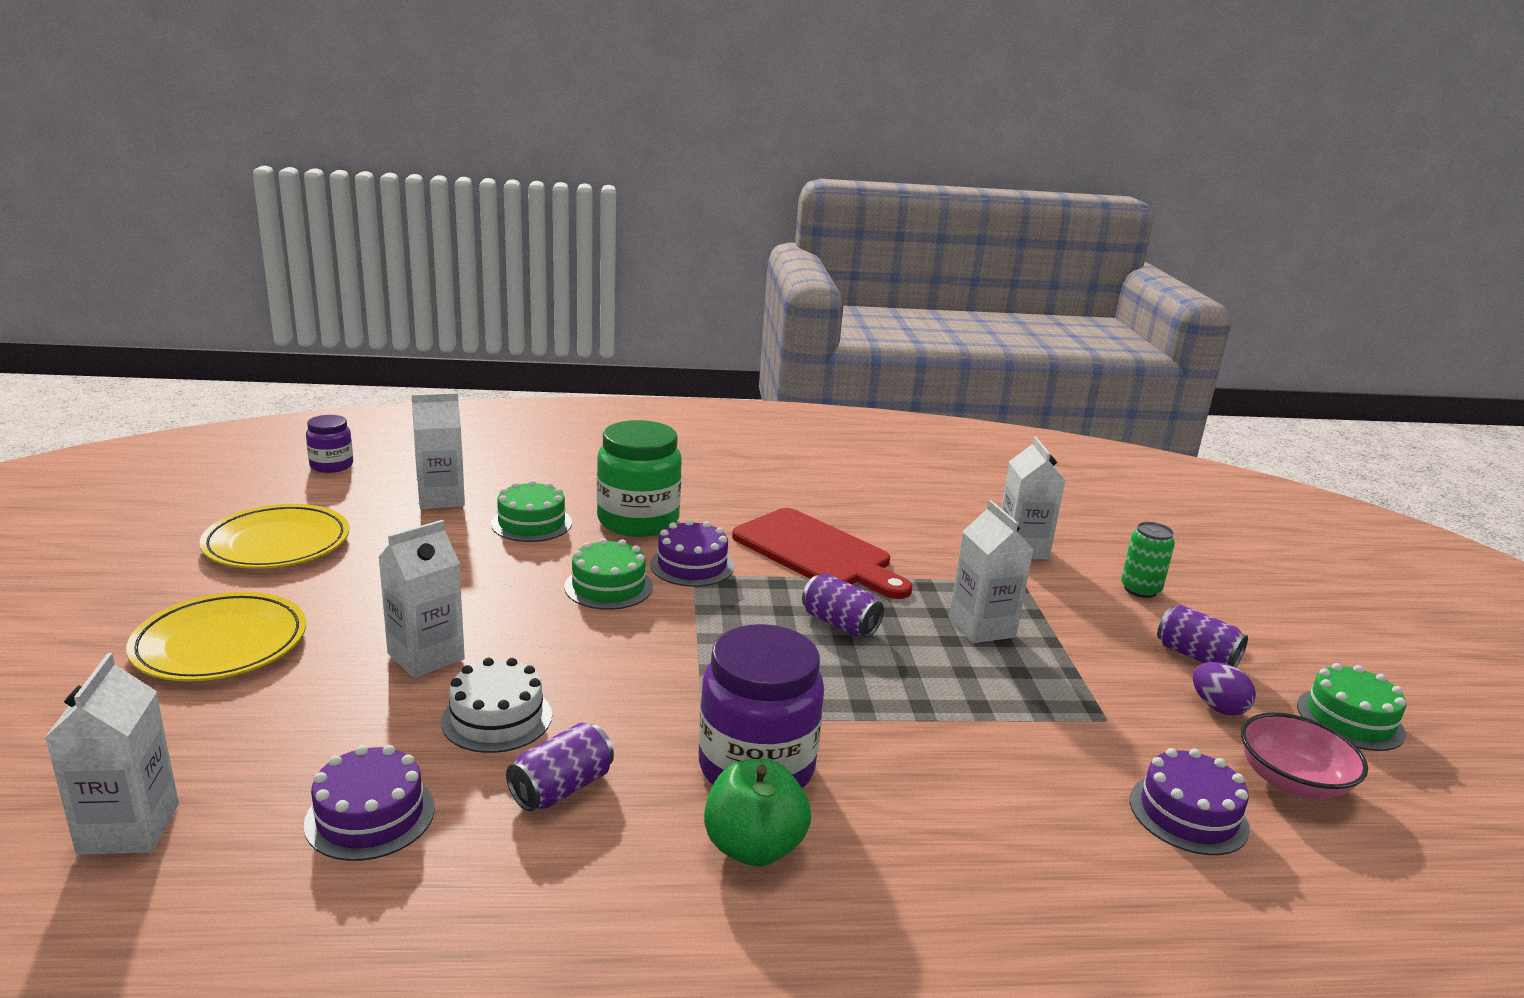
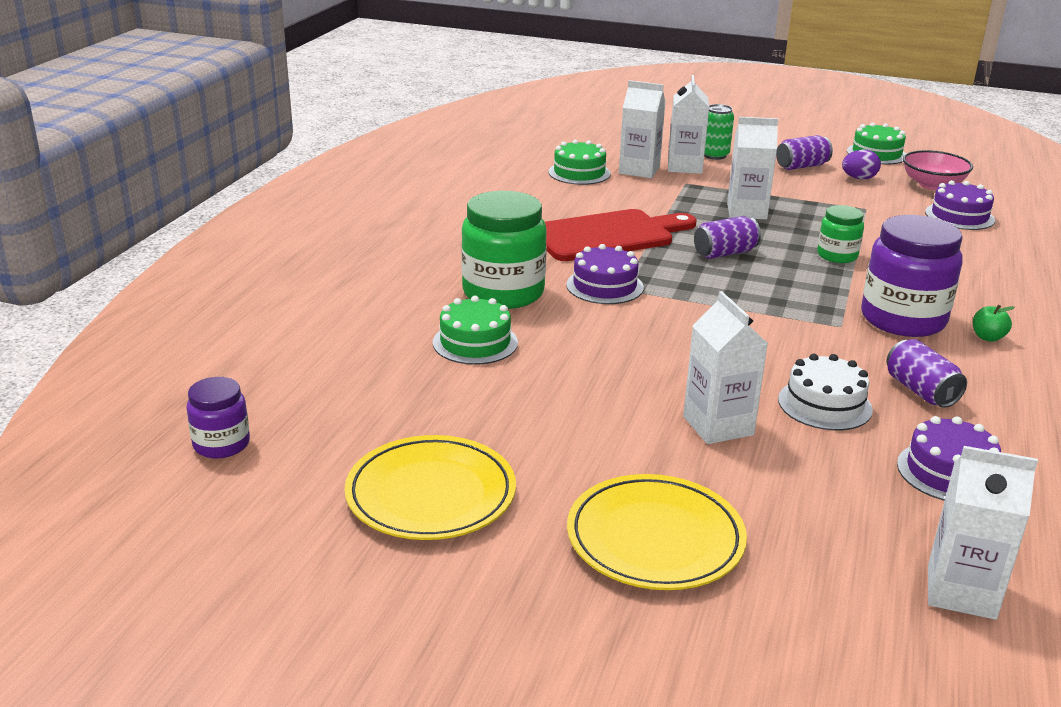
camera: 65 degrees left, 5 degrees up
white carton [411,393,465,509] -> white carton moved to [668,75,709,174]
green cake [564,538,653,610] -> green cake moved to [548,140,611,185]
green apple [704,759,811,867] -> green apple [973,305,1015,342], size x0.52
none -> green jar [817,205,864,263]

